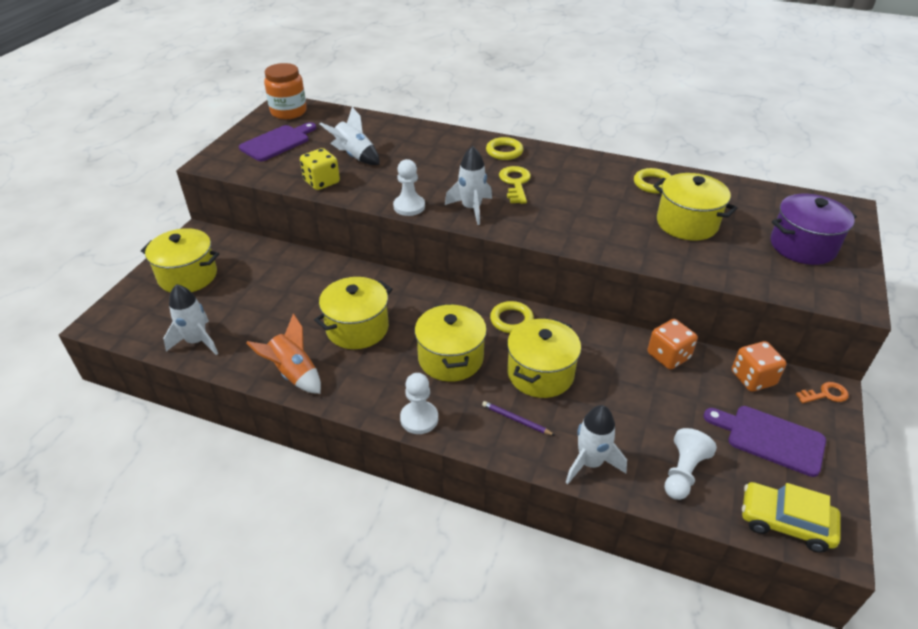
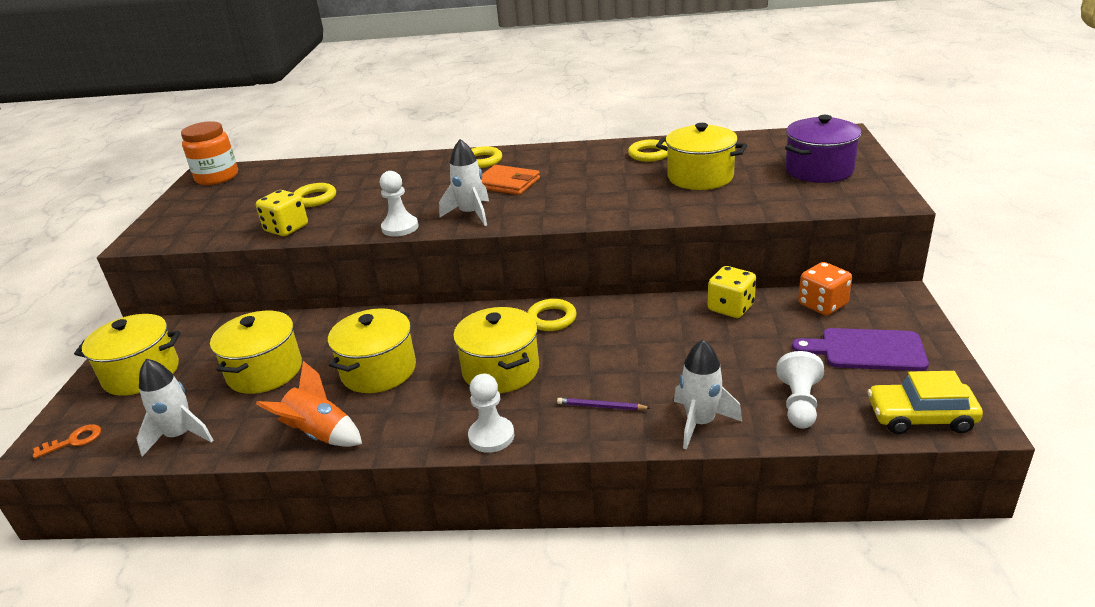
camera: 15 degrees left, 10 degrees down
purple cutting board [239,122,316,161] -> none
white rocket [320,107,380,165] -> yellow ring [294,183,336,207]
yellow key [499,166,531,204] -> orange wallet [482,165,540,195]
yellow pot [507,319,581,398] -> yellow pot moved to [210,311,302,394]
orange dice [648,319,698,370] -> yellow dice [708,266,756,318]
orange key [796,382,849,403] -> orange key moved to [33,424,101,459]

